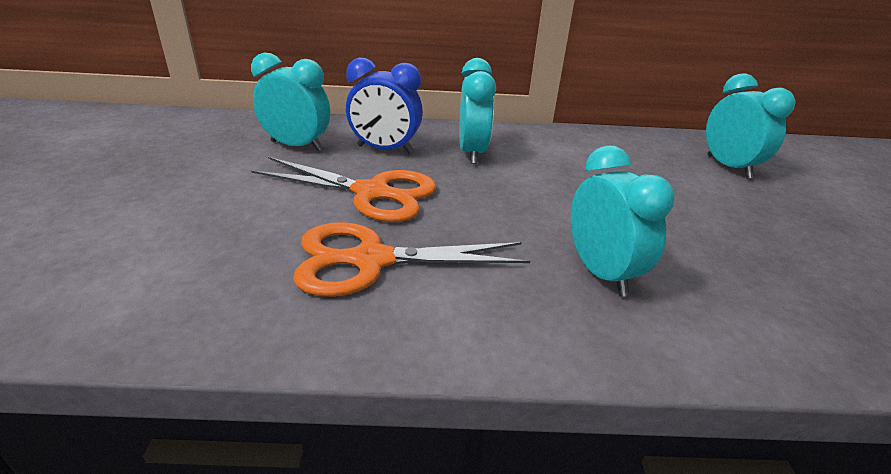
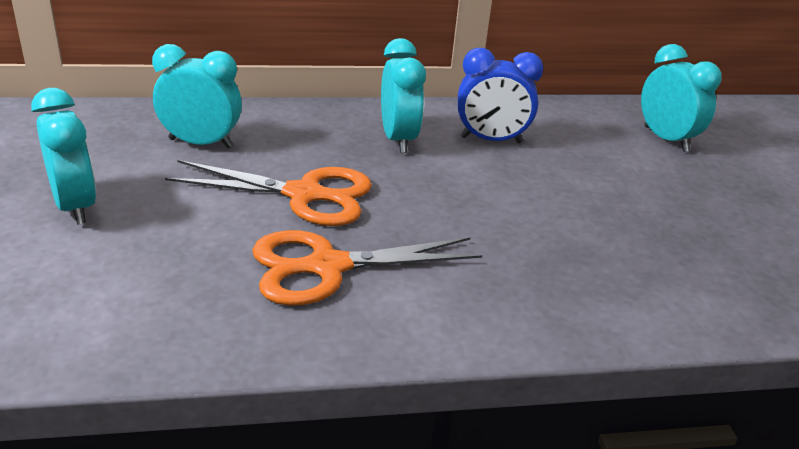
camera: 10 degrees left, 0 degrees up
blue clock [346,57,423,153] -> blue clock moved to [458,48,543,143]
turquoise clock [570,146,675,297] -> turquoise clock moved to [31,88,97,225]

